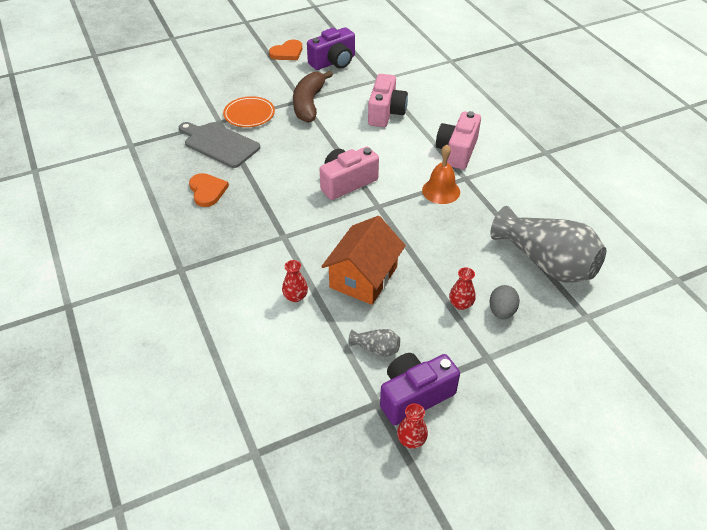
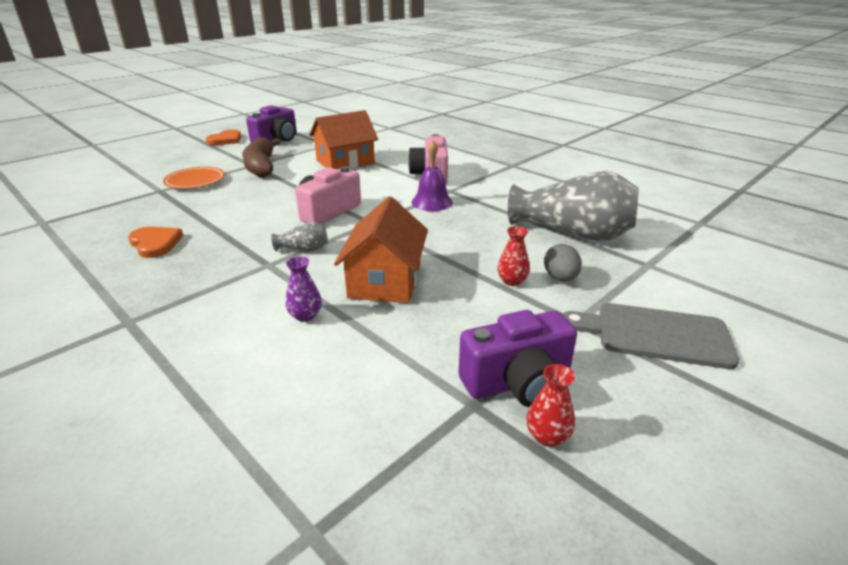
camera: 20 degrees left, 15 degrees down
grey cutting board [179,122,260,168] -> grey cutting board moved to [562,303,739,369]
red vase [282,260,308,302] -> purple vase [285,256,322,322]
grey vase [349,329,400,357] -> grey vase moved to [271,222,327,251]
pink camera [368,74,408,127] -> orange house [309,110,378,169]
purple camera [380,353,460,425] -> purple camera turned 150 degrees counterclockwise [459,310,577,407]
orange bell [422,145,460,204] -> purple bell [411,140,453,211]

